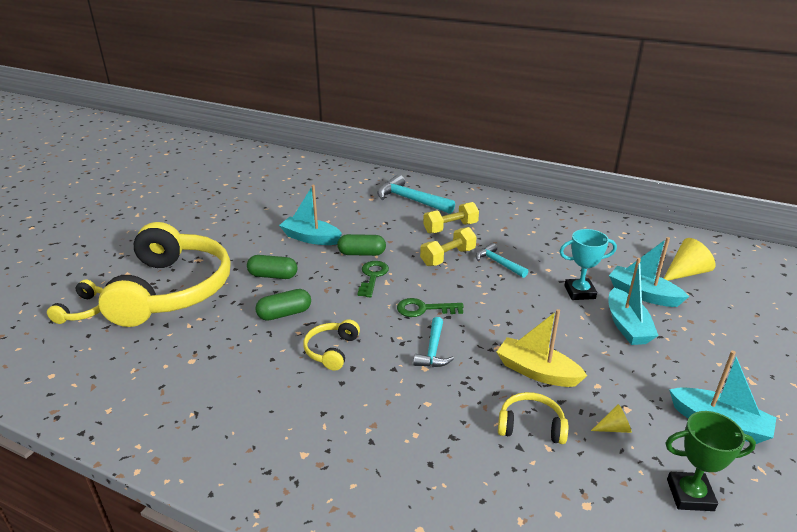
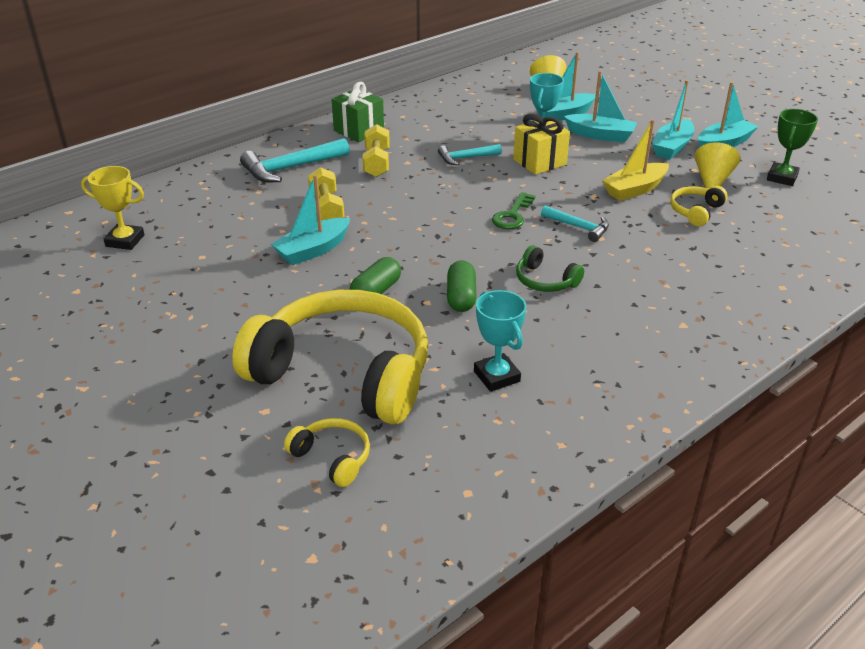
camera: 65 degrees left, 5 degrees up
yellow headphones [303,319,360,371] -> green headphones [516,245,584,292]
green capsule [337,234,386,256] -> none
green key [357,261,389,297] -> none
yellow dumbbell [420,227,477,266] -> yellow dumbbell moved to [308,167,344,220]
yellow cone [591,404,632,433] -> yellow cone [695,142,740,189], size x1.86
none -> yellow trophy [81,166,144,250]
none -> green gift [332,82,384,142]
none -> turquoise trophy [474,290,526,392]
none -> yellow gift [513,114,570,175]
none -> turquoise boat [652,80,694,160]

